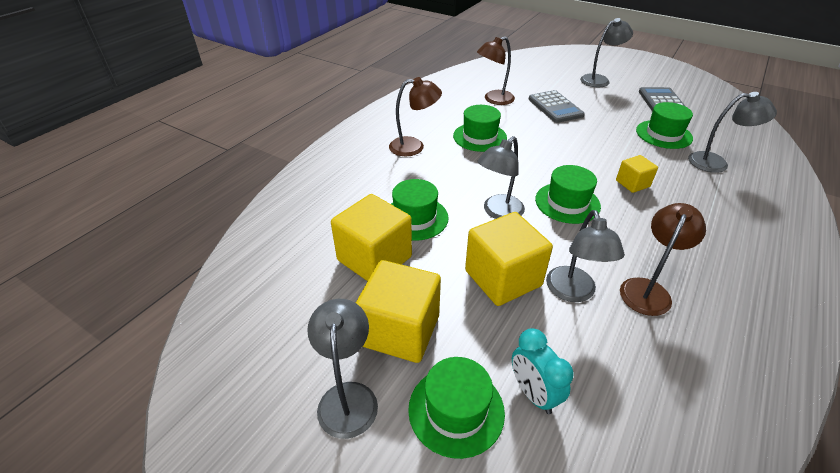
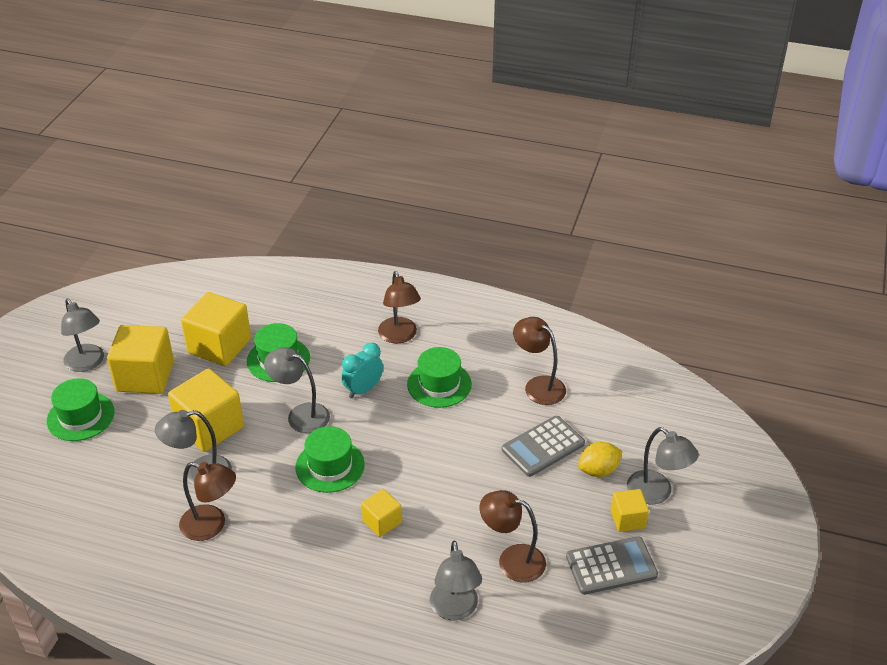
camera: 75 degrees right, 0 degrees up
grey lamp [307,299,378,439] -> grey lamp turned 75 degrees clockwise [61,298,104,372]
turquoise clock [512,328,574,414] -> turquoise clock moved to [341,343,383,398]
green hat [636,102,693,149] -> brown lamp [479,490,546,583]
none -> yellow lemon [578,442,623,477]
none -> yellow cube [611,489,649,532]

